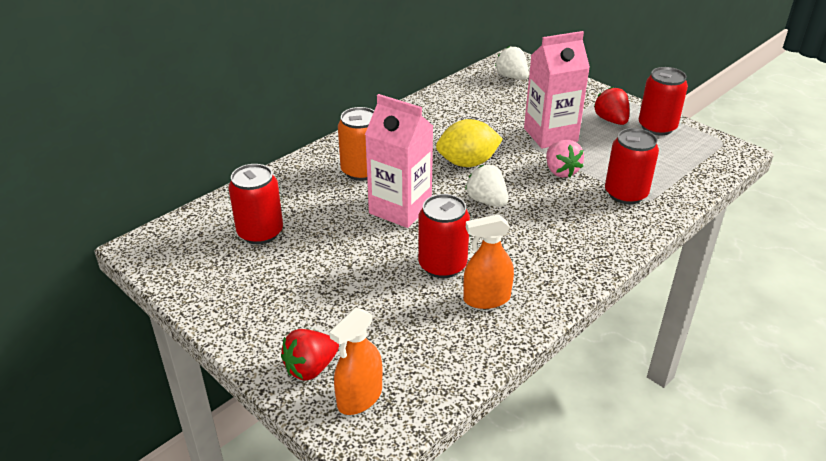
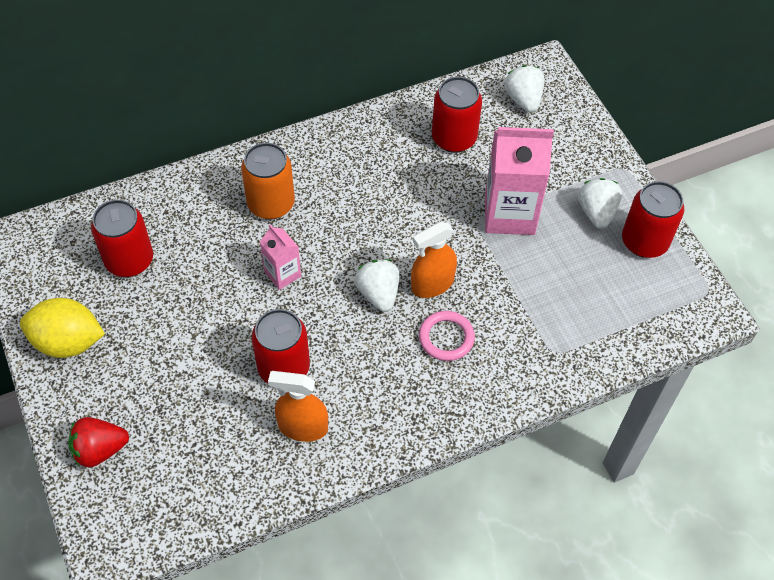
camera: 20 degrees right, 20 degrees up
orange spray bottle [330,308,383,415] -> orange spray bottle moved to [411,222,457,298]
pink carton [365,94,433,228] -> pink carton [260,224,301,290], size x0.52
yellow lemon [436,119,503,167] -> yellow lemon moved to [20,298,105,358]
pink strawberry [546,140,584,177] -> none
red strawberry [594,87,629,125] -> white strawberry [578,178,622,229]
red can [605,128,659,204] -> red can moved to [432,77,482,153]
none -> pink ring [419,311,475,361]

